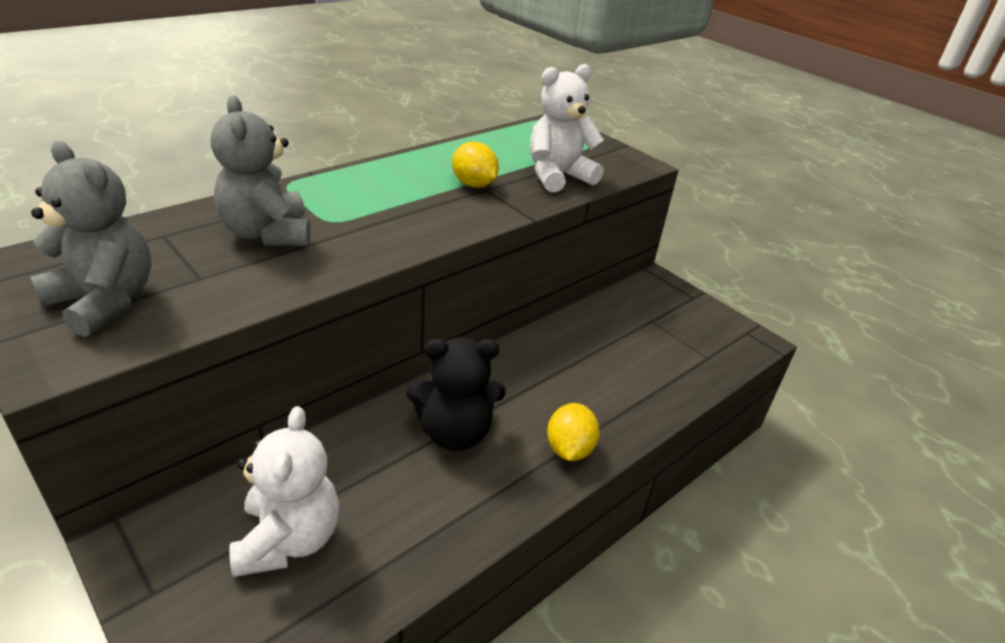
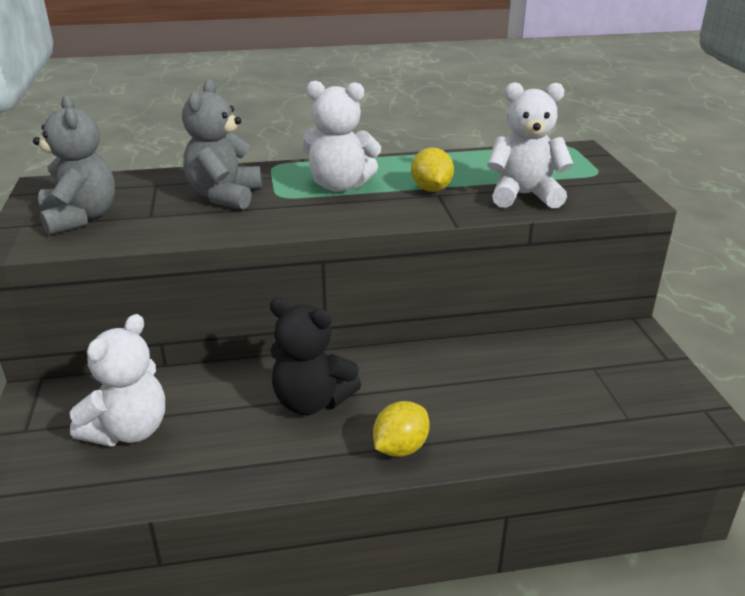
camera: 35 degrees right, 5 degrees down
none -> white teddy bear [301,81,381,192]

